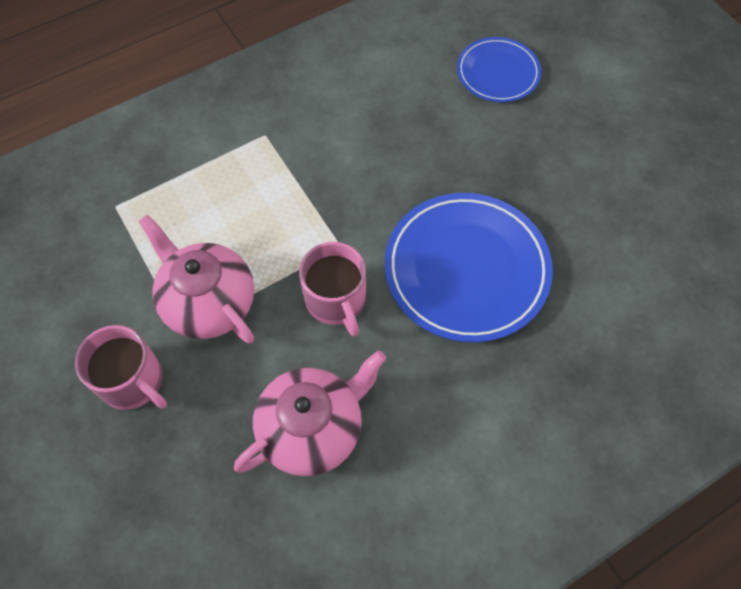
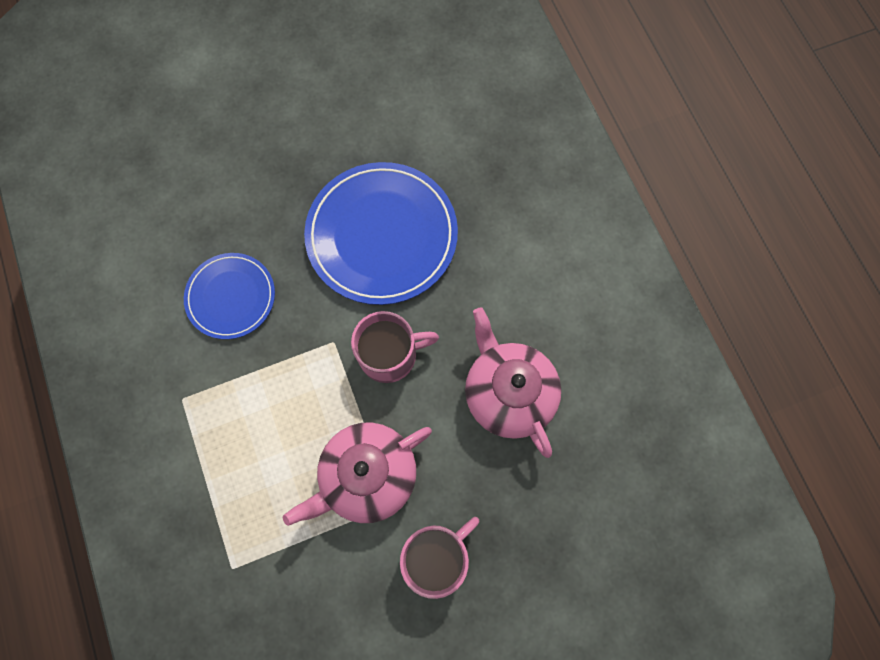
camera: 80 degrees left, 10 degrees up
blue plate [457,37,541,102] -> blue plate moved to [184,253,275,339]

